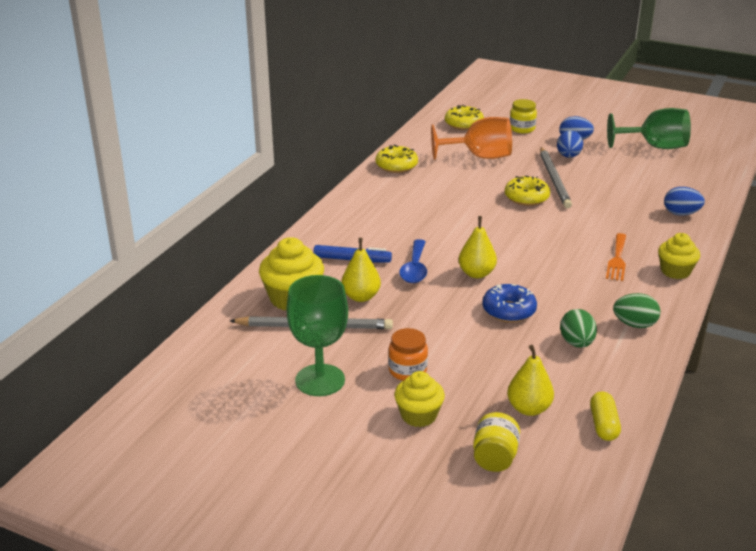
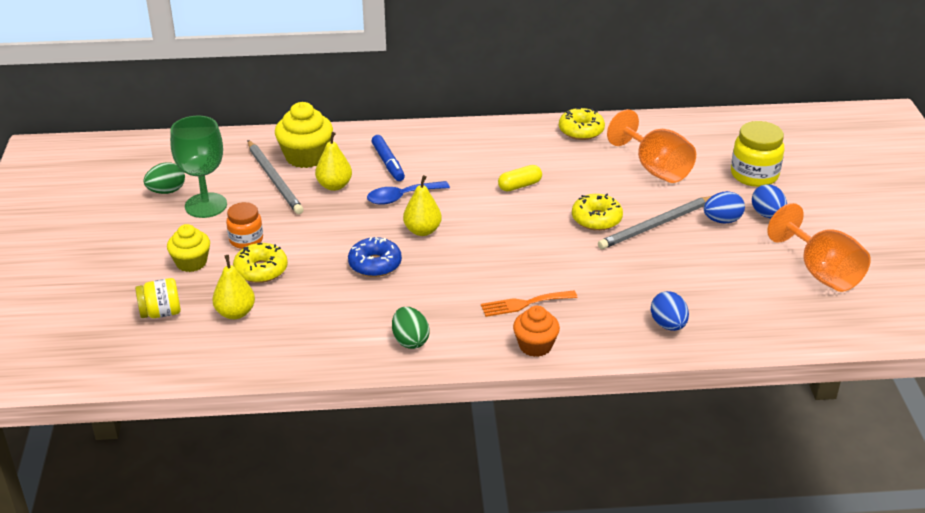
camera: 60 degrees right, 5 degrees up
yellow donut [445,105,484,130] -> yellow donut moved to [233,243,288,283]
yellow jar [510,99,537,133] -> yellow jar [731,121,784,187], size x1.52
green egg [560,309,597,348] -> green egg moved to [144,162,185,194]
yellow capsule [590,391,621,441] -> yellow capsule moved to [498,165,542,192]
green goblet [607,108,691,149] -> orange goblet [767,203,871,292]
yellow cupcake [658,233,700,279] -> orange cupcake [513,306,560,357]

